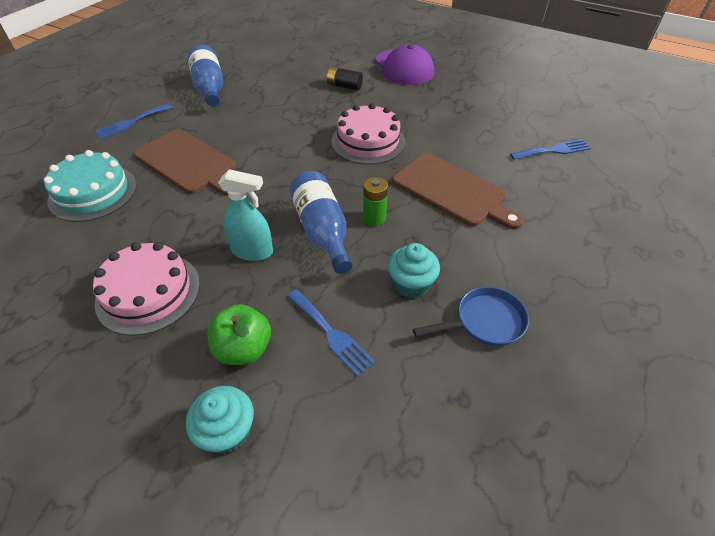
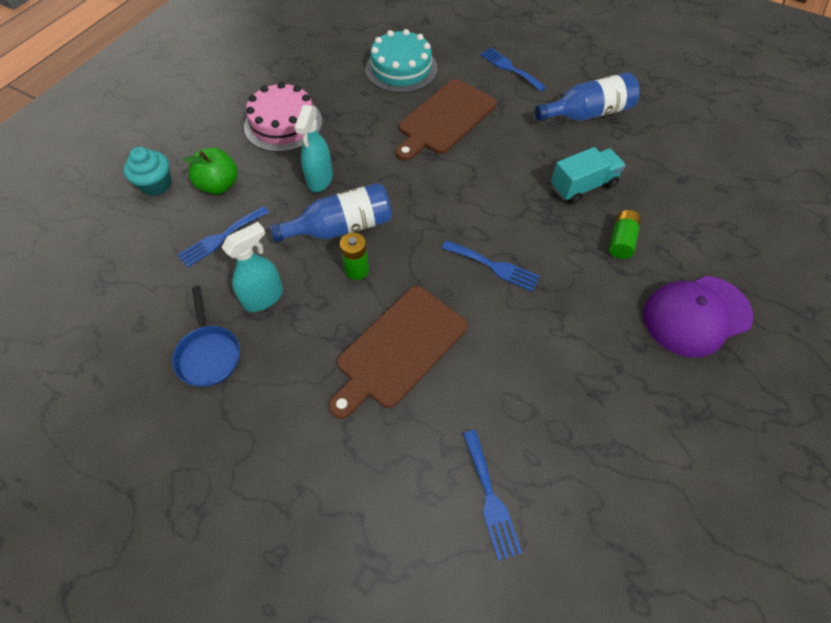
camera: 90 degrees right, 10 degrees up
black battery [327,67,363,90] -> green battery [609,210,641,259]
pink cake [331,103,406,165] -> blue fork [442,240,540,292]
turquoise cupcake [388,243,440,298] -> turquoise spray bottle [222,222,283,312]
none -> turquoise truck [551,147,626,204]

